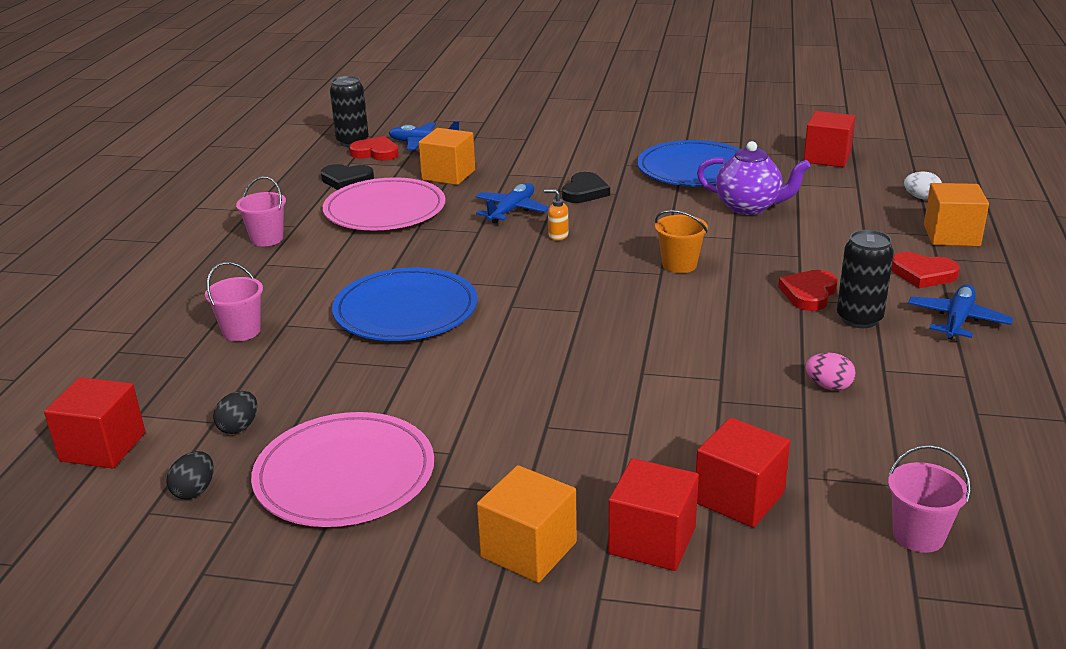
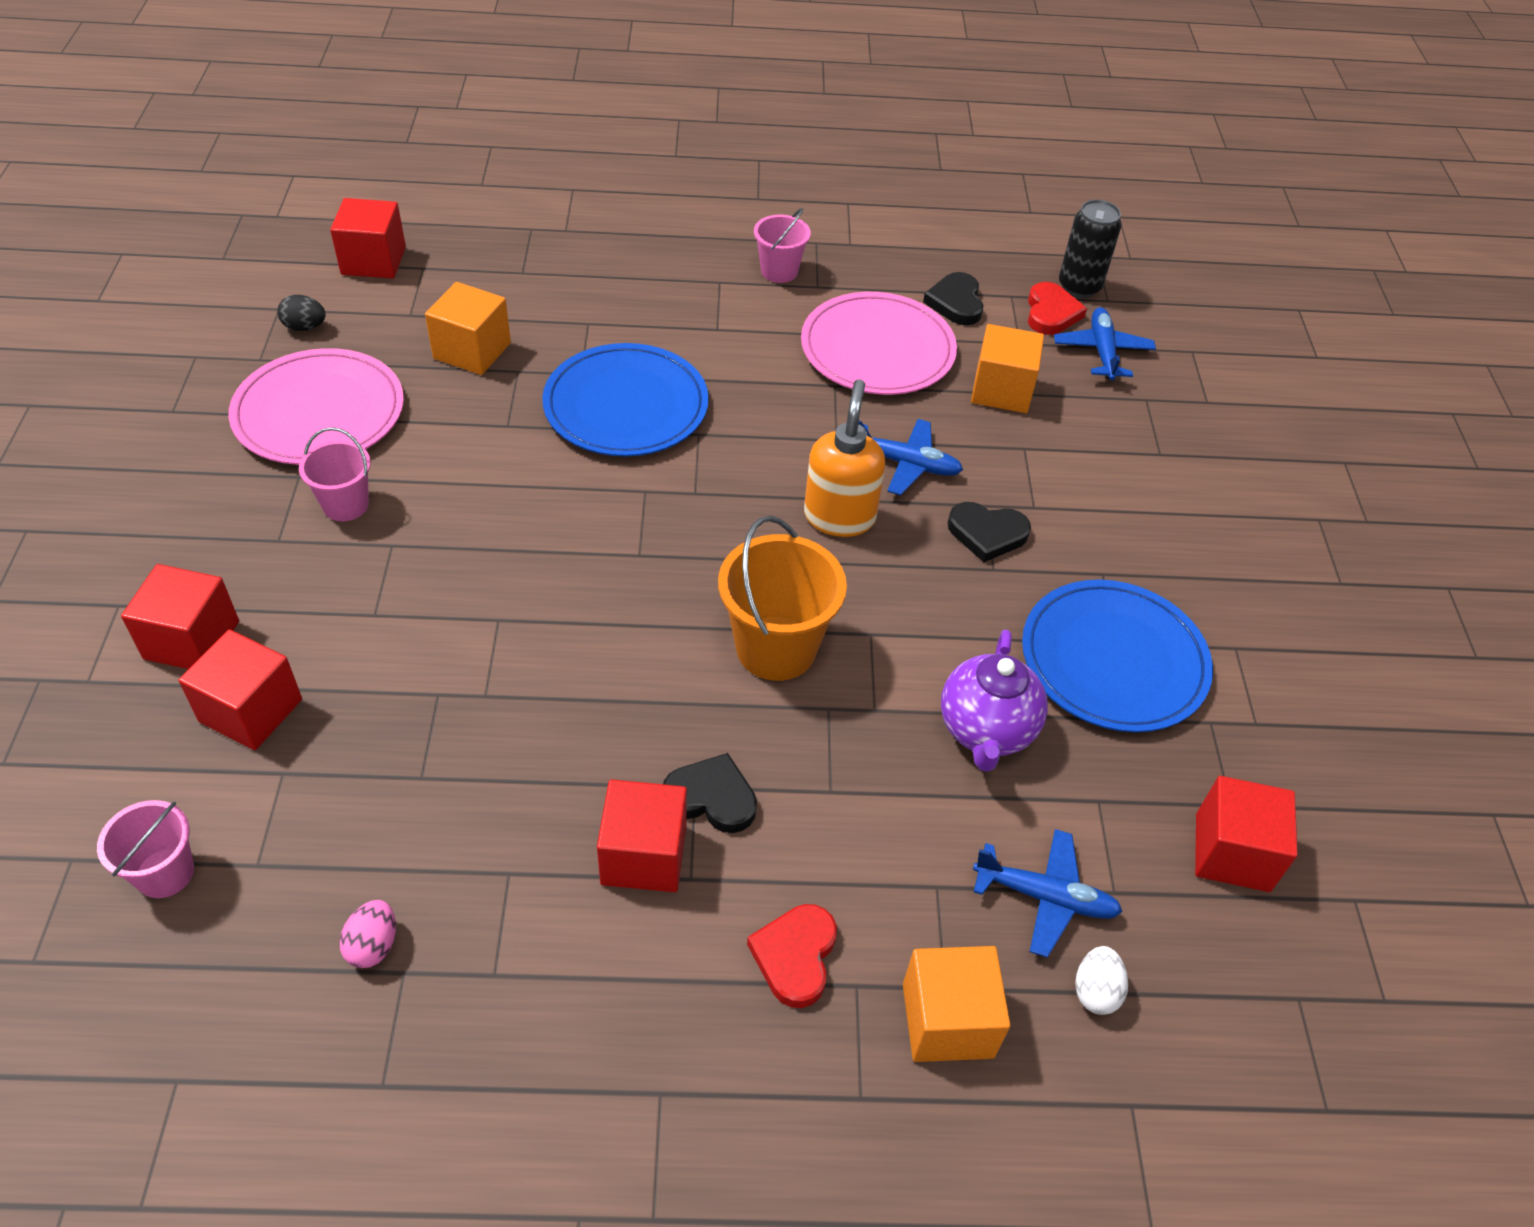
camera: 75 degrees right, 20 degrees up
pink bucket [205,262,263,341] -> pink bucket moved to [299,427,371,521]
black egg [213,391,257,434] -> none
orange cube [477,465,577,583] -> orange cube moved to [425,282,511,375]
orange soap dispenser [544,189,569,240] -> orange soap dispenser [804,379,885,537], size x2.20
orange bucket [655,210,708,273] -> orange bucket [718,516,847,681], size x1.69
red heart [778,270,838,311] -> black heart [663,753,757,833]
pink egg [805,353,856,391] -> pink egg moved to [339,900,396,968]
black can [837,230,894,328] -> red cube [597,779,687,892]
blue plane [908,284,1013,340] -> blue plane moved to [973,829,1123,958]

